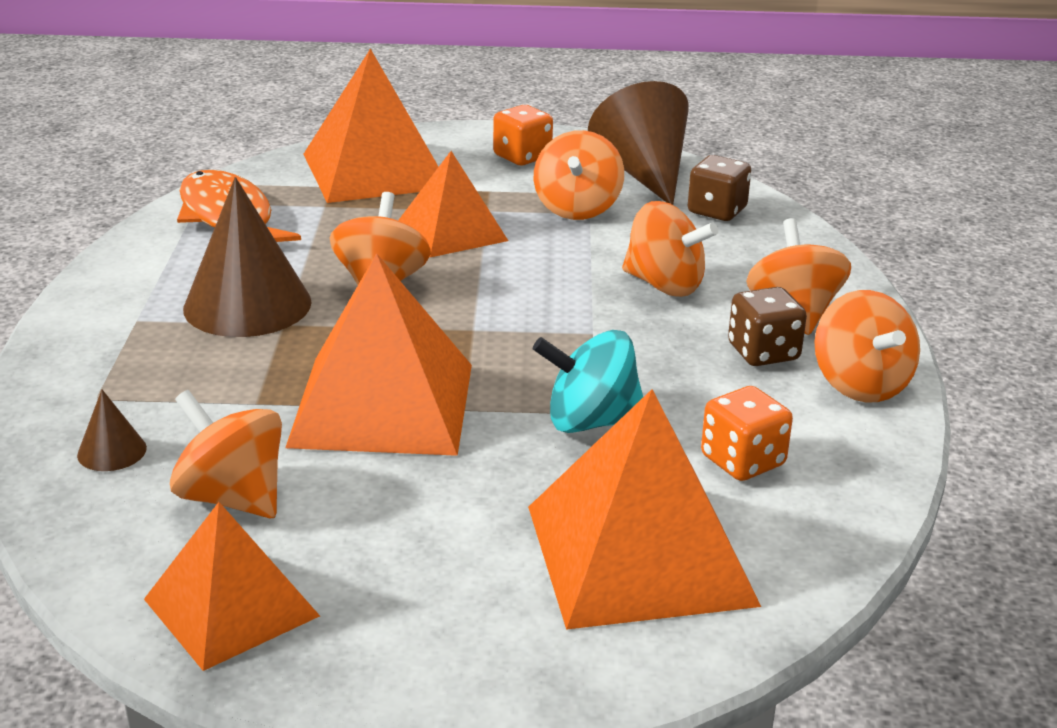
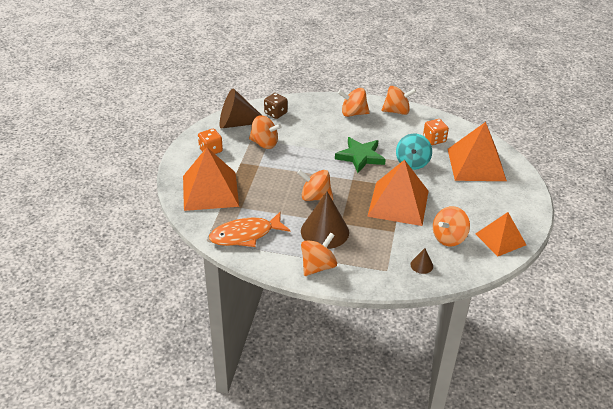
camera: 80 degrees left, 10 degrees up
orange pyramid [398,151,508,257] -> none
orange spinning top [622,201,718,297] -> orange spinning top moved to [301,232,337,276]
brown dice [728,287,807,366] -> none
none -> green star [335,137,386,173]

